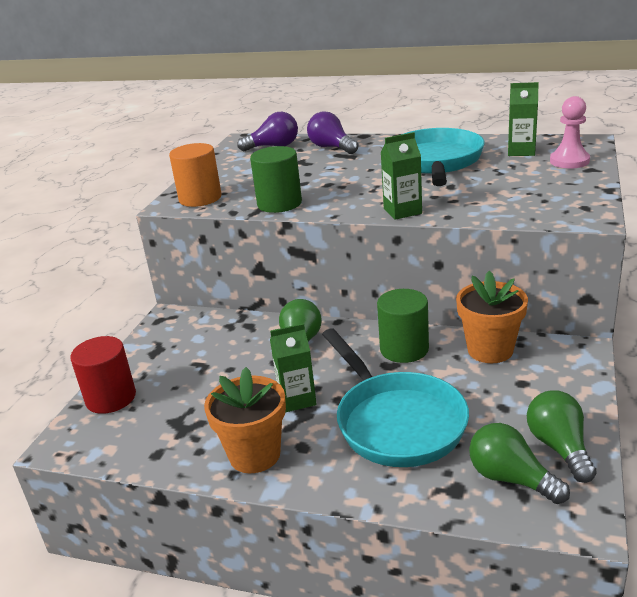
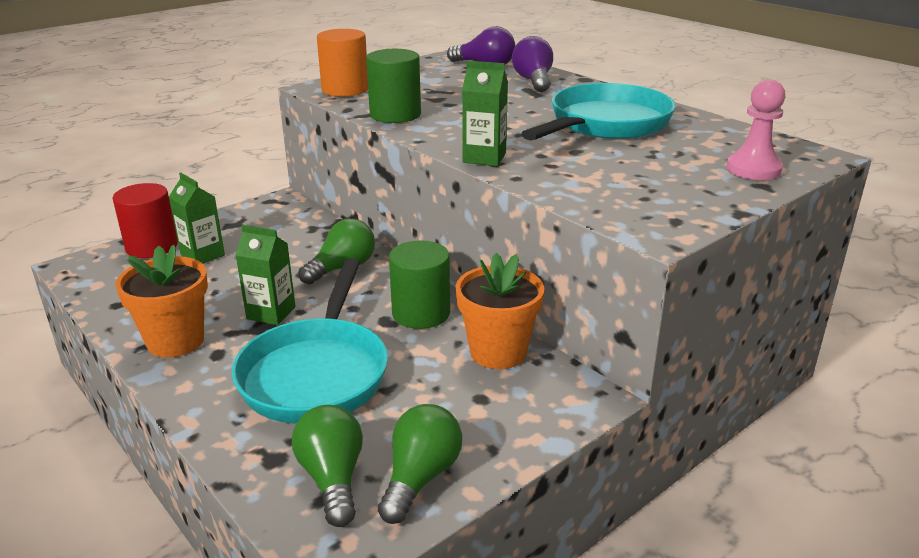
camera: 30 degrees right, 0 degrees up
green carton [508,82,539,156] -> green carton moved to [169,173,225,264]

